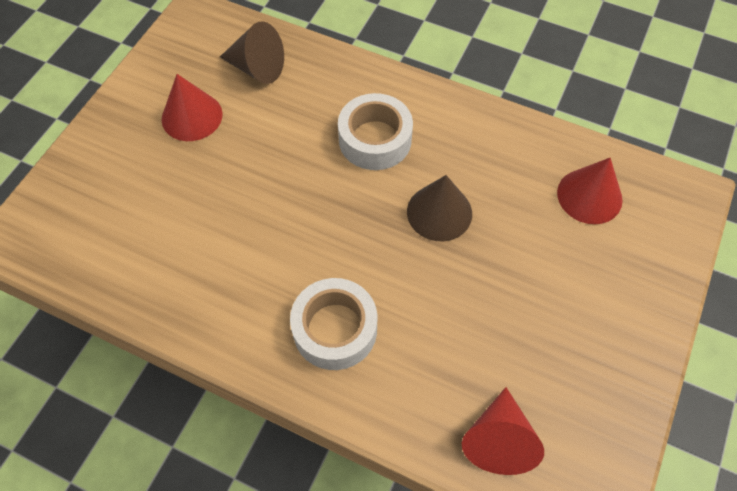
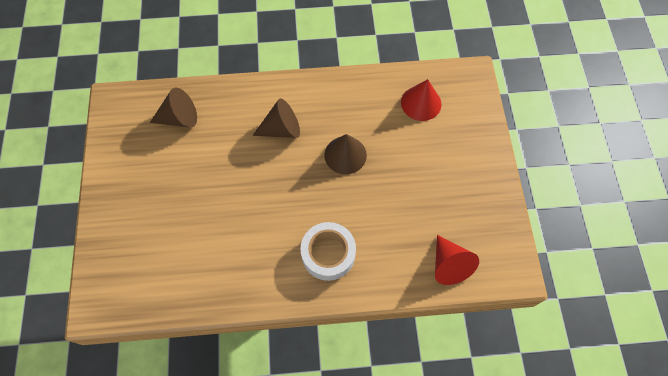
camera: 30 degrees left, 5 degrees up
red cone [162,74,223,141] -> none
white tape [338,93,413,170] -> brown cone [252,99,300,138]

